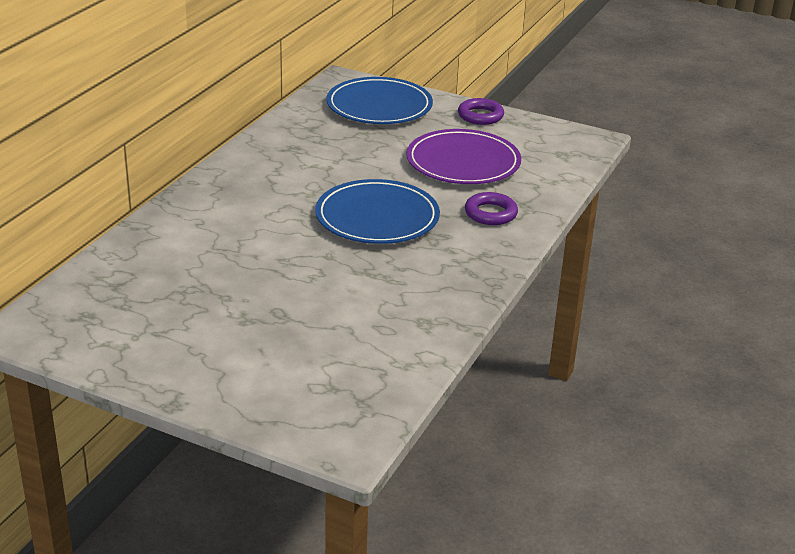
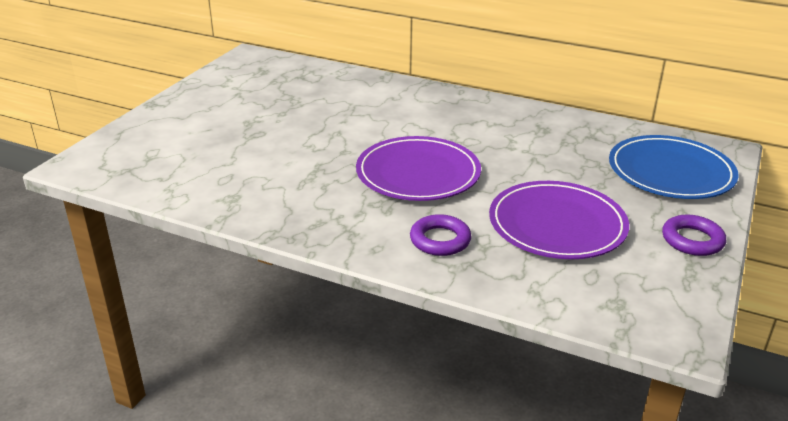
camera: 90 degrees right, 0 degrees up
blue plate [315,179,440,244] -> purple plate [356,136,481,201]

